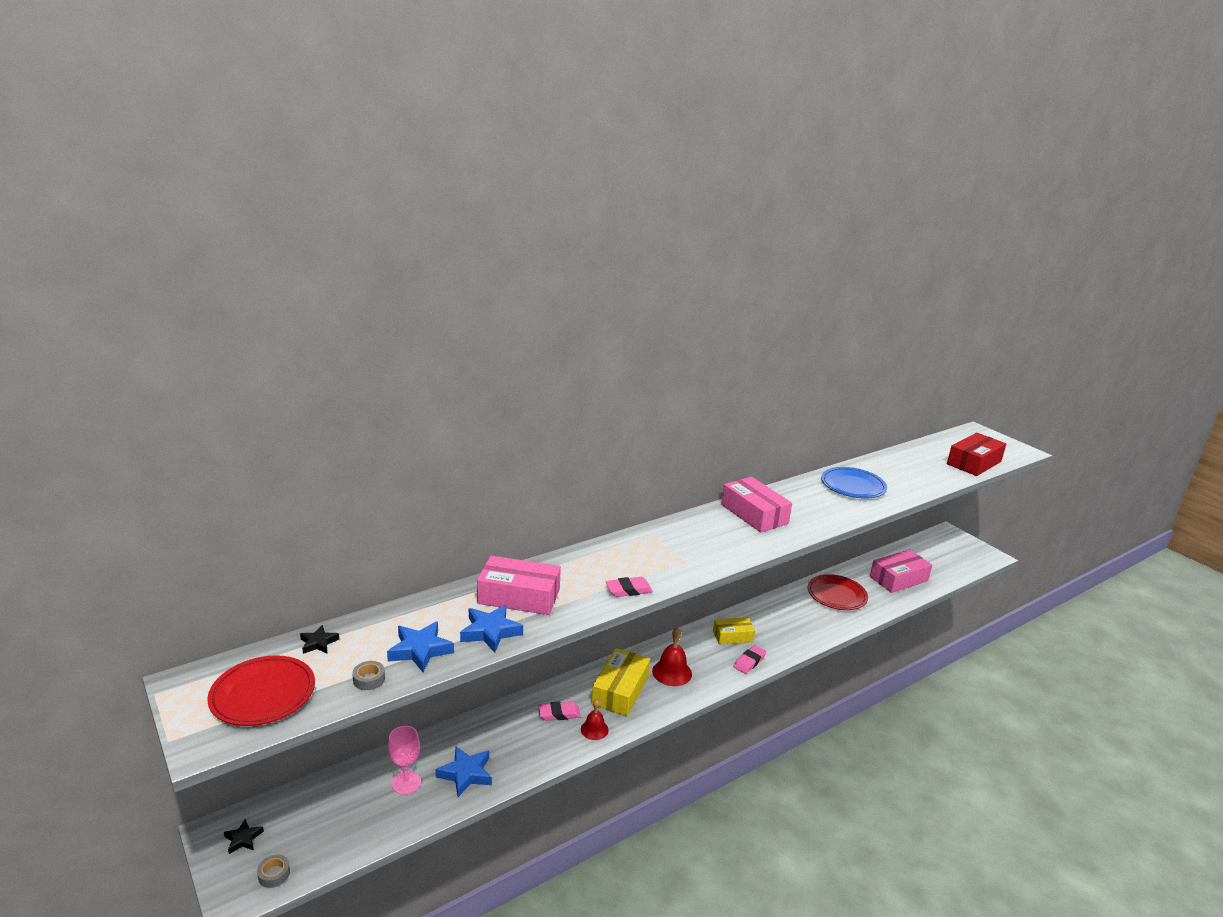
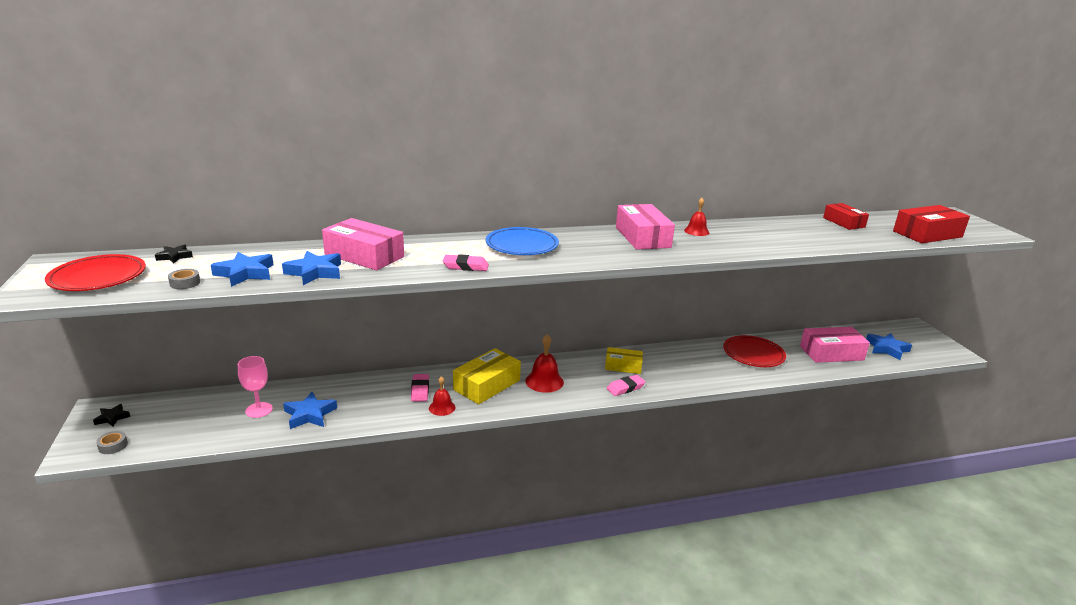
camera: 20 degrees right, 0 degrees up
pink eraser [538,701,581,721] -> pink eraser turned 75 degrees clockwise [411,374,429,402]
blue plate [821,467,887,499] -> blue plate moved to [486,227,559,255]
none -> red bell [684,198,709,236]
none -> red box [823,203,869,230]
none -> blue star [866,333,912,360]

